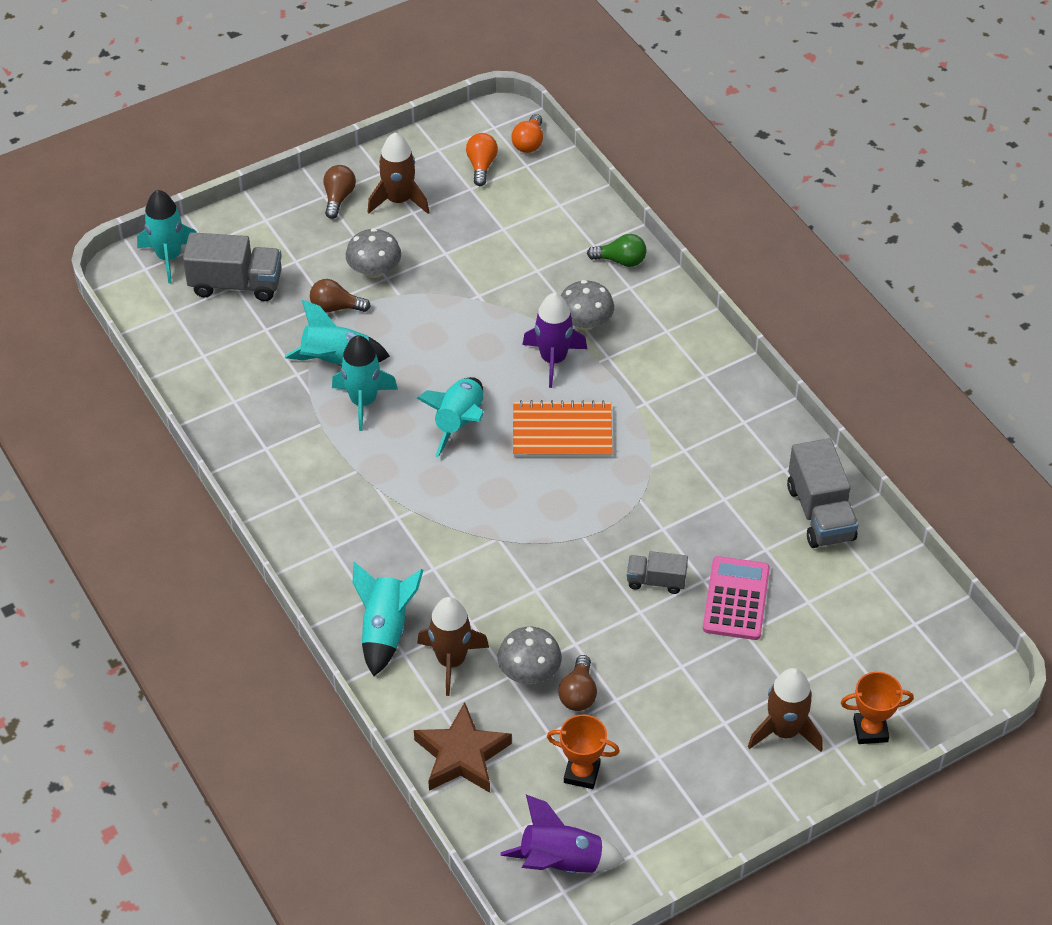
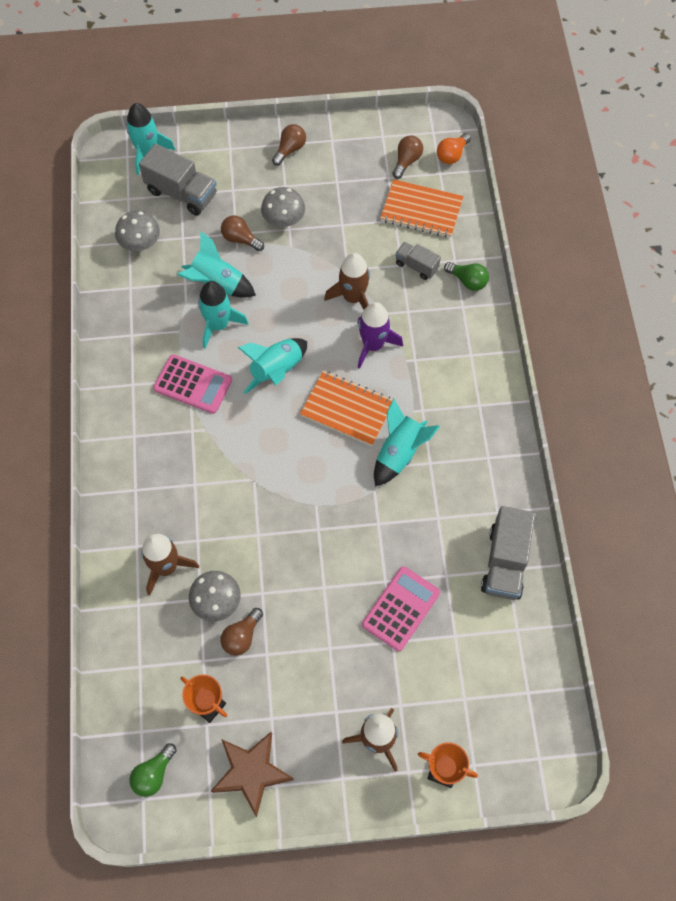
camera: 25 degrees right, 15 degrees up
turquoise rocket [353,562,423,676] -> turquoise rocket moved to [374,398,440,486]
brown rocket [368,132,429,214] -> brown rocket moved to [324,253,370,309]
brown star [414,702,512,793] -> brown star moved to [211,732,294,817]
orange light bulb [466,133,498,186] -> brown light bulb [393,135,423,179]
purple rocket [501,795,625,874] -> green light bulb [129,743,177,797]
grey mushroom [561,280,614,330] -> grey mushroom moved to [115,211,160,251]
grey truck [627,551,688,594] -> grey truck moved to [395,242,441,280]
none -> pink calculator [153,354,232,414]
none -> orange notebook [381,179,464,238]

